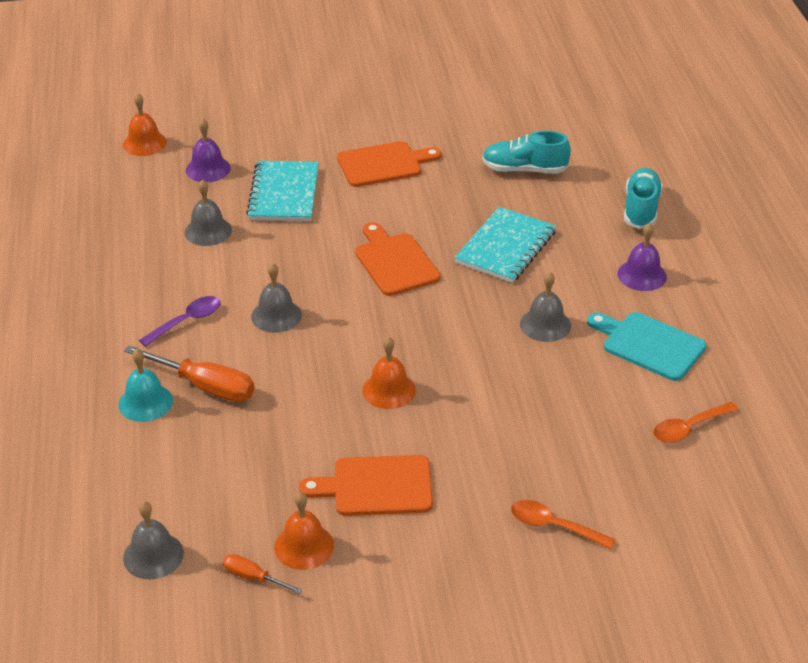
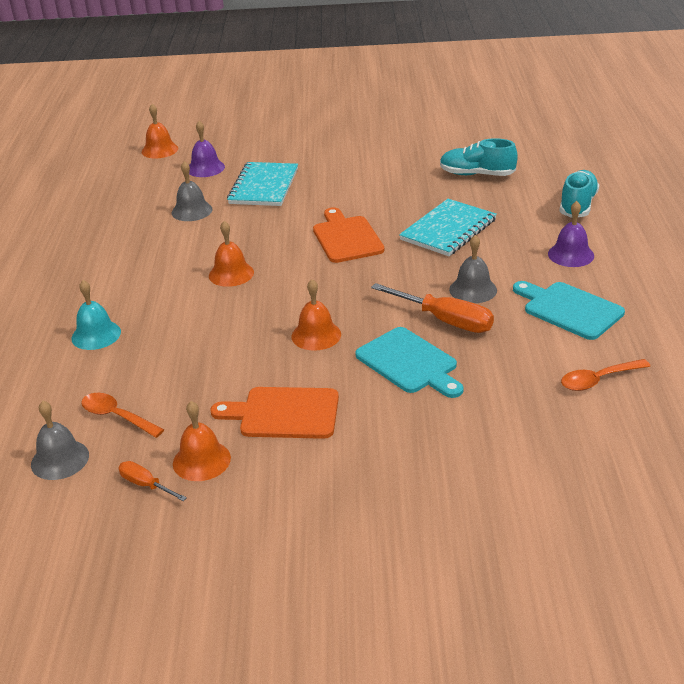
camera: 10 degrees right, 5 degrees down
orange screwdriver [124,345,254,402] -> orange screwdriver moved to [371,283,494,333]
purple spoon [139,296,221,347] -> none
grey bell [251,263,302,333] -> orange bell [209,221,254,287]
orange cutting board [337,141,442,187] -> none
orange spoon [511,500,616,549] -> orange spoon moved to [81,393,164,438]
none -> turquoise cutting board [355,327,464,398]

